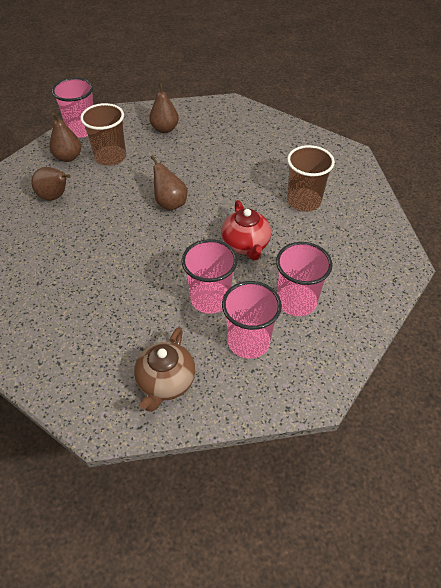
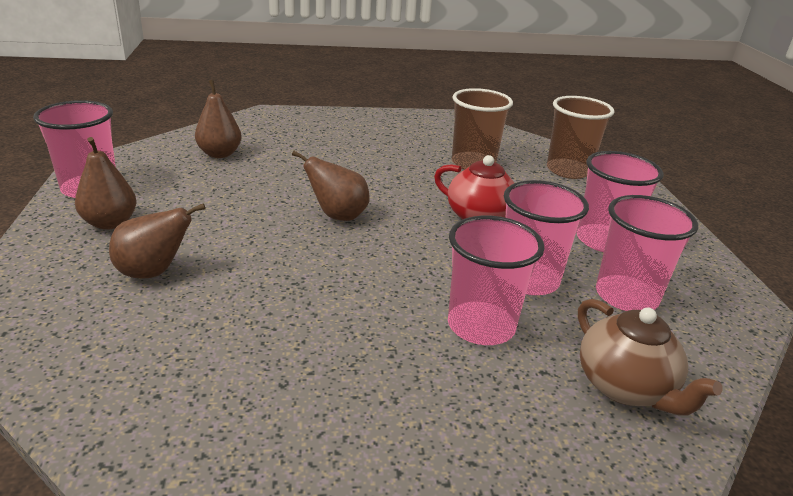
camera: 45 degrees left, 20 degrees down
brown cup [80,103,126,166] -> brown cup moved to [547,96,615,179]
none -> pink cup [448,216,545,345]

